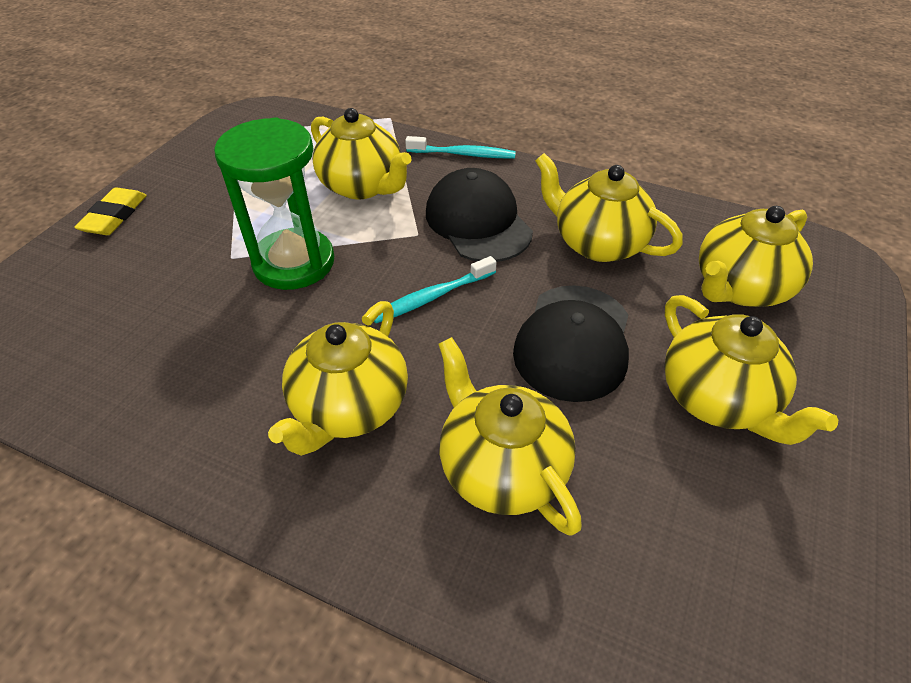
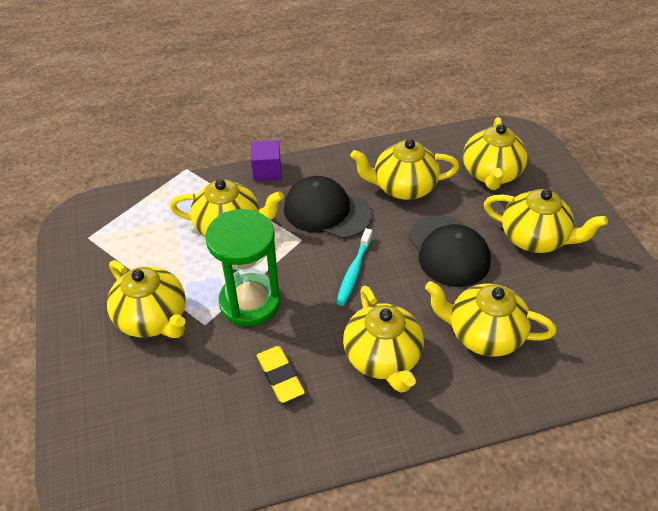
camera: 40 degrees left, 0 degrees up
yellow eraser [74,187,147,235] -> yellow eraser moved to [257,346,305,403]
turquoise toothbrush [405,136,516,158] -> purple cube [251,140,282,181]
none -> yellow teapot [107,260,186,338]

